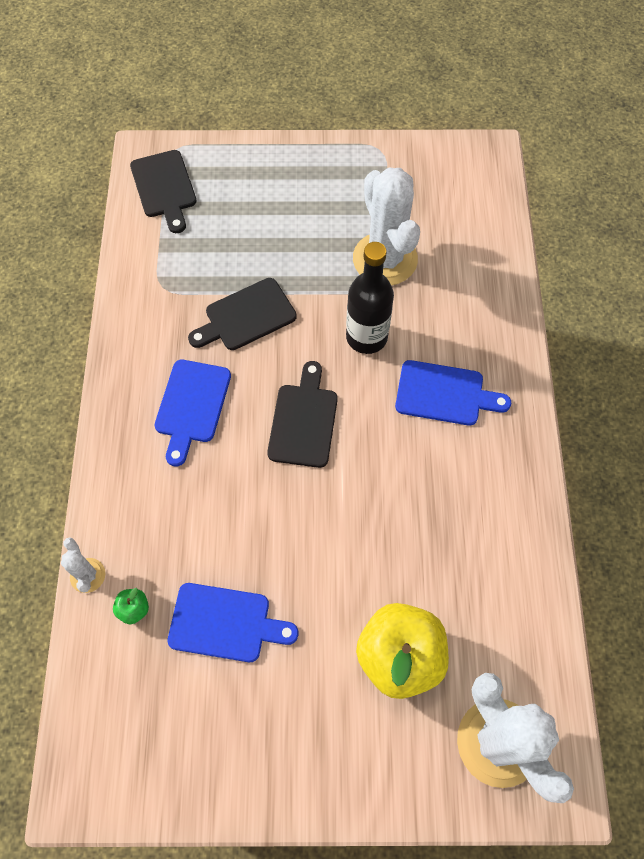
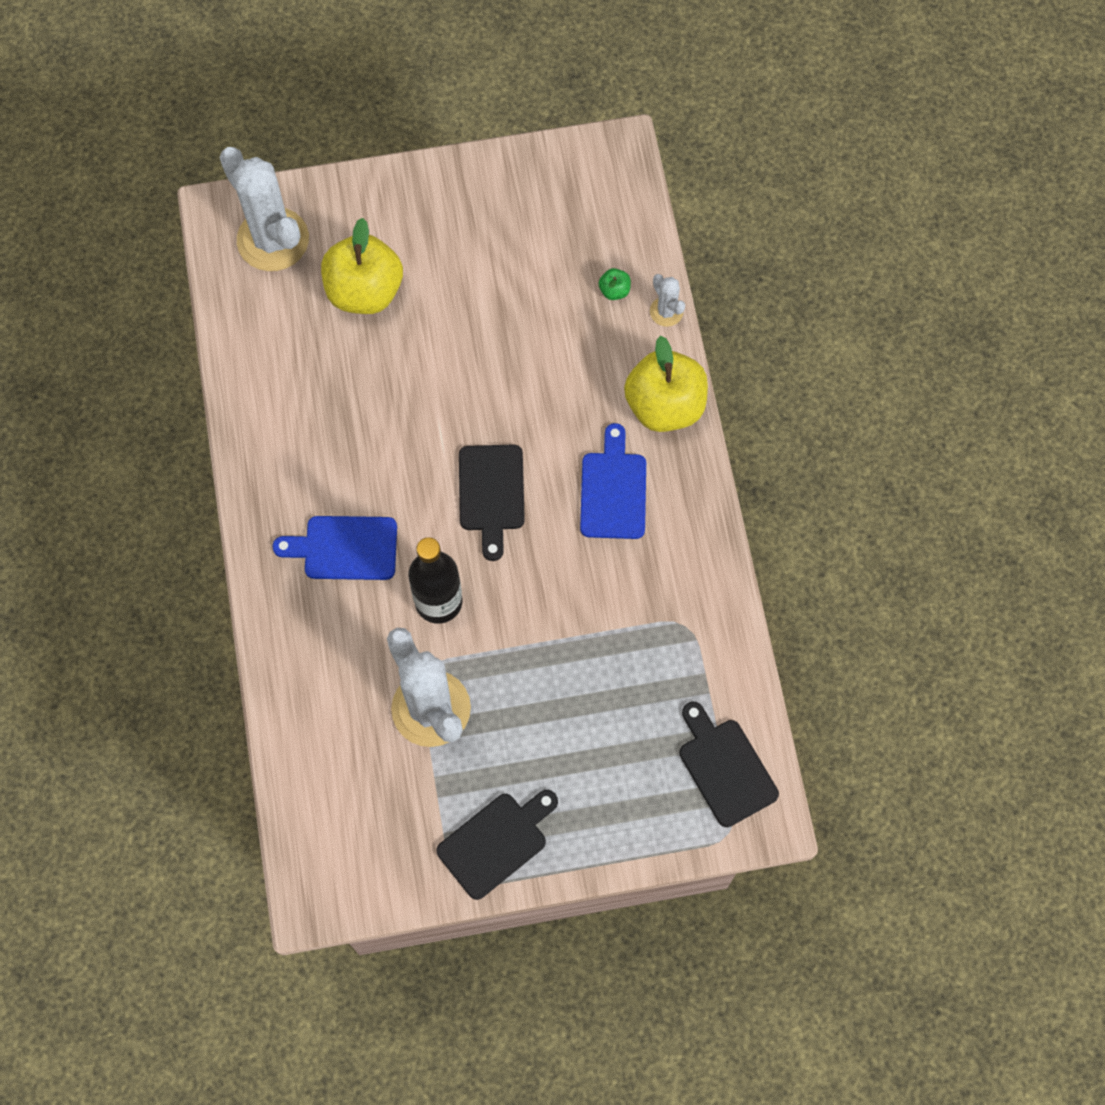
camera: 170 degrees right, 5 degrees up
blue cutting board [168,583,298,662] -> none
black cutting board [188,278,297,350] -> black cutting board moved to [436,790,558,900]
none -> yellow apple [624,336,708,432]

